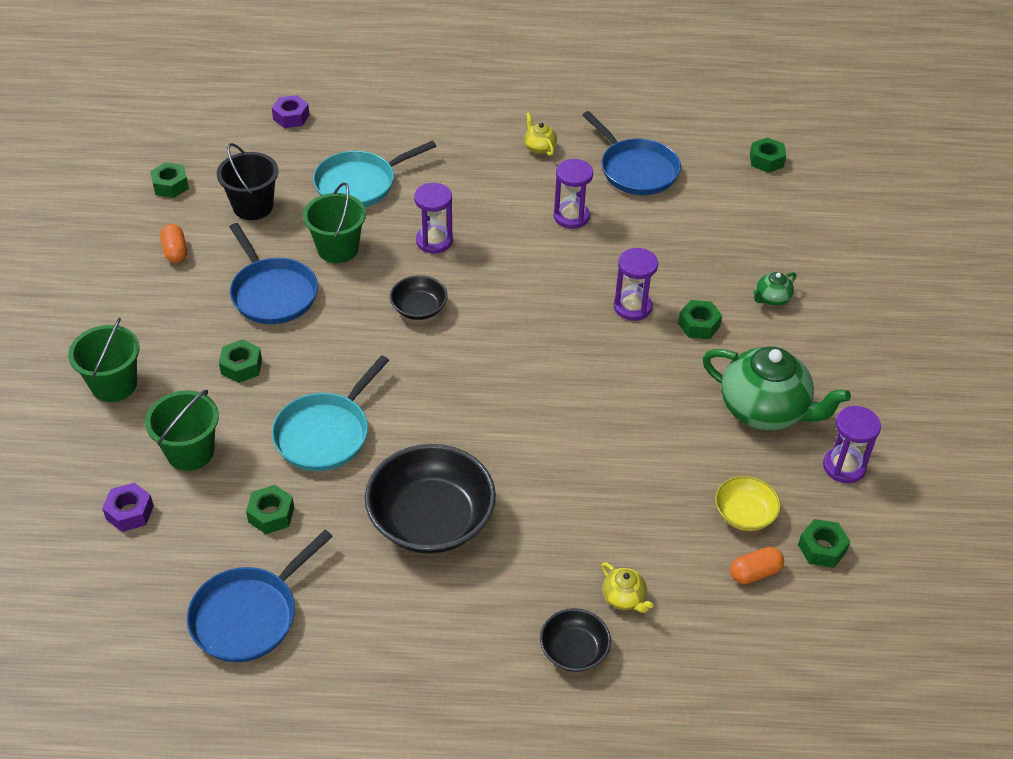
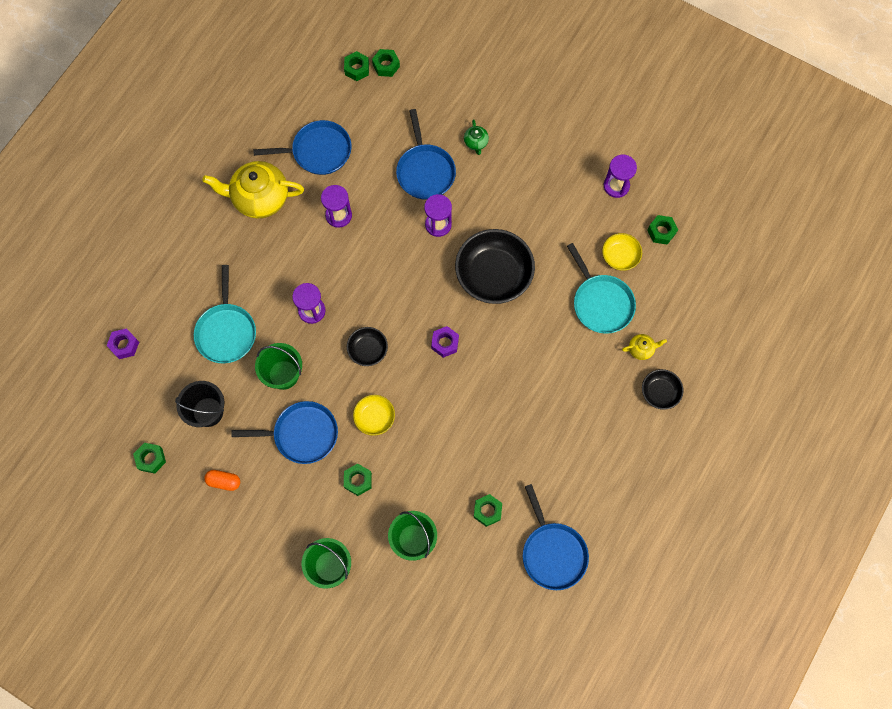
camera: 60 degrees left, 25 degrees up
purple nut [102,483,154,532] -> purple nut moved to [431,326,459,358]
turquoise pan [272,355,389,471] -> turquoise pan moved to [567,243,636,334]
black bowl [365,444,496,553] -> black bowl moved to [455,229,535,304]
yellow teapot [524,112,557,156] -> yellow teapot [202,161,304,218], size x2.29
green nut [678,300,722,339] -> green nut moved to [372,49,400,77]
green teapot [702,347,851,430] -> none
orange capsule [730,547,784,584] -> none
none -> yellow bowl [353,395,395,436]
none -> blue pan [396,109,456,200]

